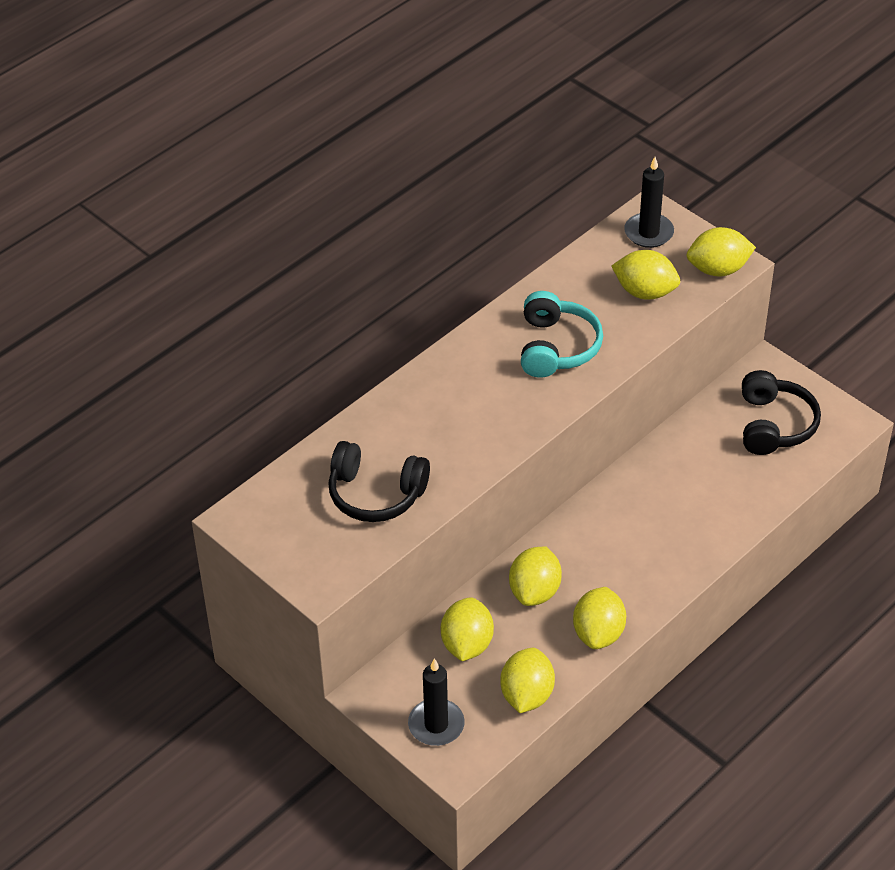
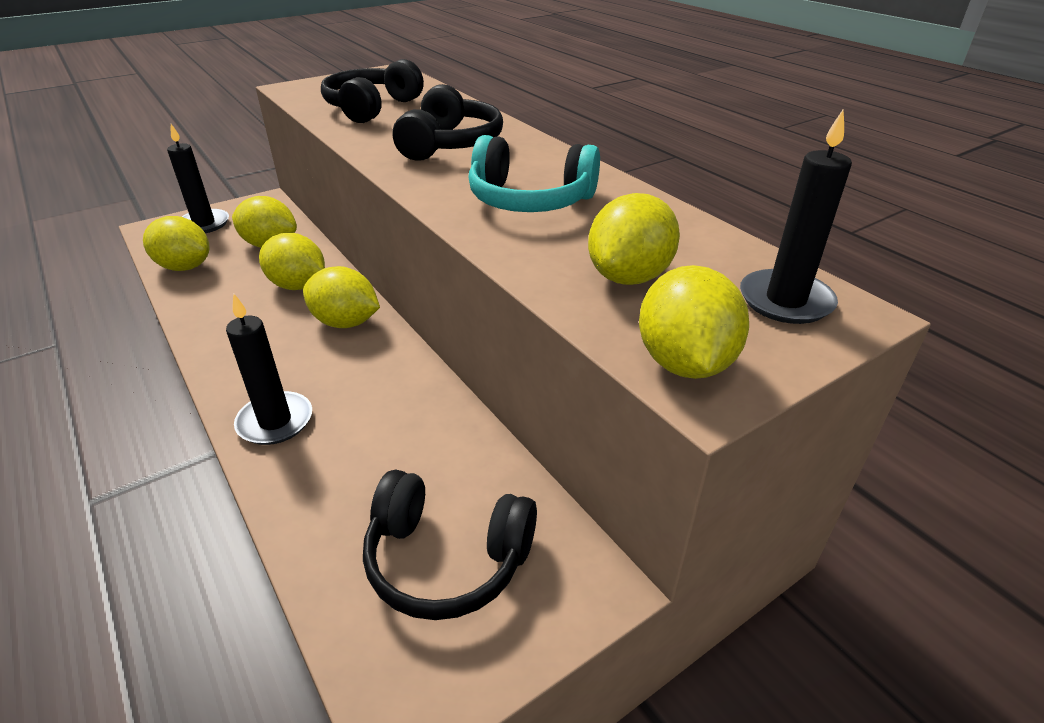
camera: 100 degrees right, 10 degrees down
yellow lemon [573,587,626,649] -> yellow lemon moved to [303,266,380,328]
none -> black candle [226,294,312,445]
none -> black headphones [393,84,503,161]

